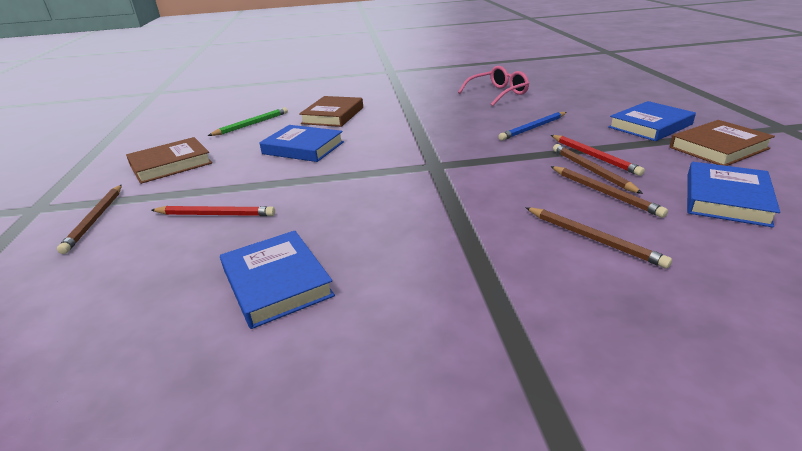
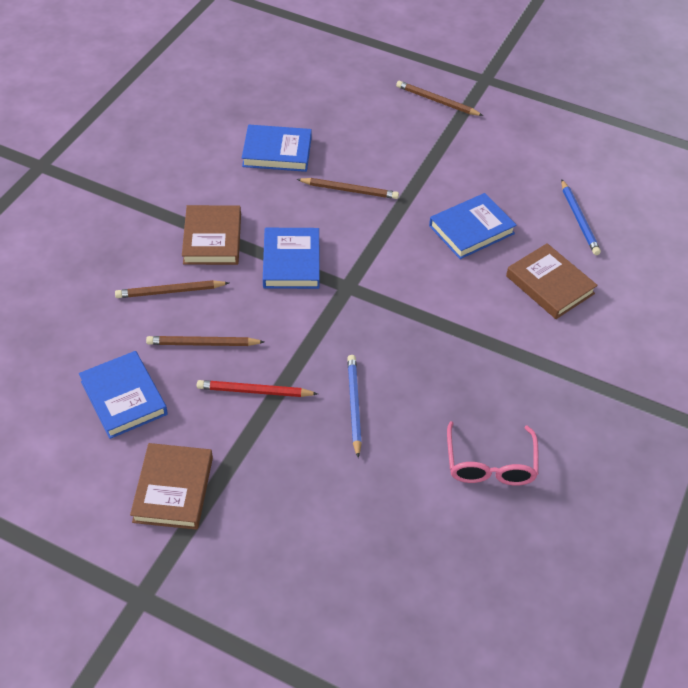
camera: 120 degrees right, 20 degrees up
brown book [126,137,212,184] -> brown book moved to [182,205,241,265]
red pencil [151,206,275,216] -> none
green pencil [208,107,288,136] -> blue pencil [561,179,601,255]
brown pencil [553,144,643,194] -> brown pencil moved to [297,178,399,199]
blue book [608,101,696,141] -> blue book moved to [263,228,320,289]

